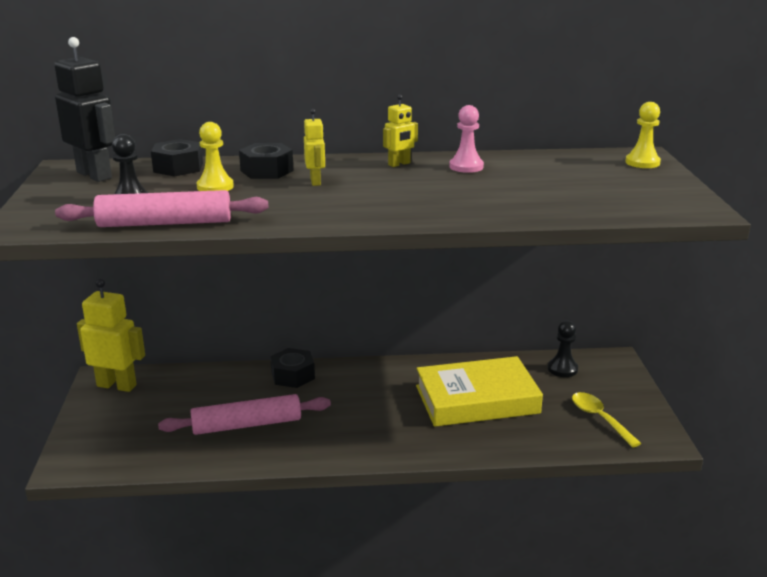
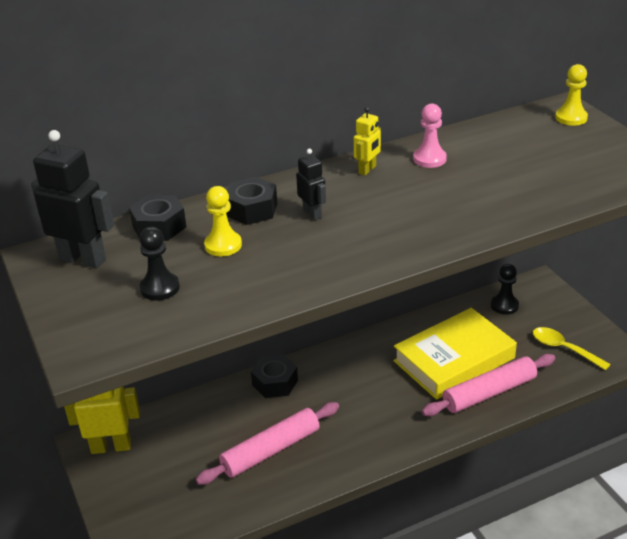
camera: 20 degrees left, 10 degrees up
pink rolling pin [55,190,268,227] -> pink rolling pin moved to [422,354,555,416]
yellow robot [304,109,325,186] -> black robot [296,149,326,220]

